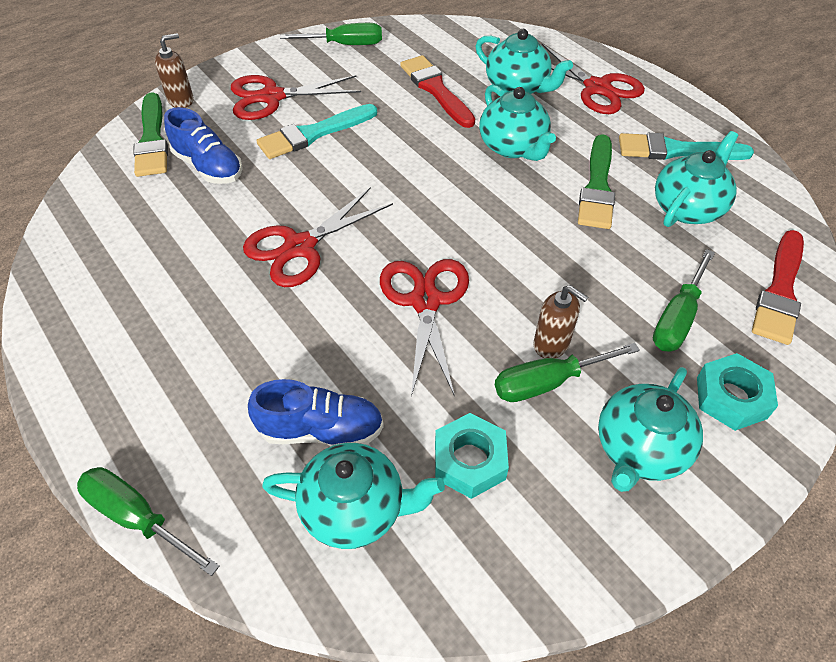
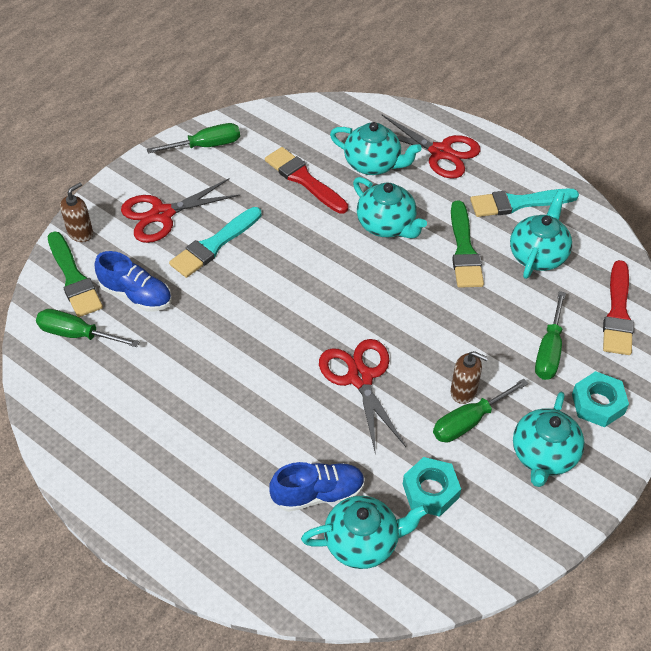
camera: 15 degrees left, 0 degrees up
green screwdriver [77,467,220,576] -> green screwdriver moved to [36,309,139,347]
red scissors [243,187,393,287] -> none

